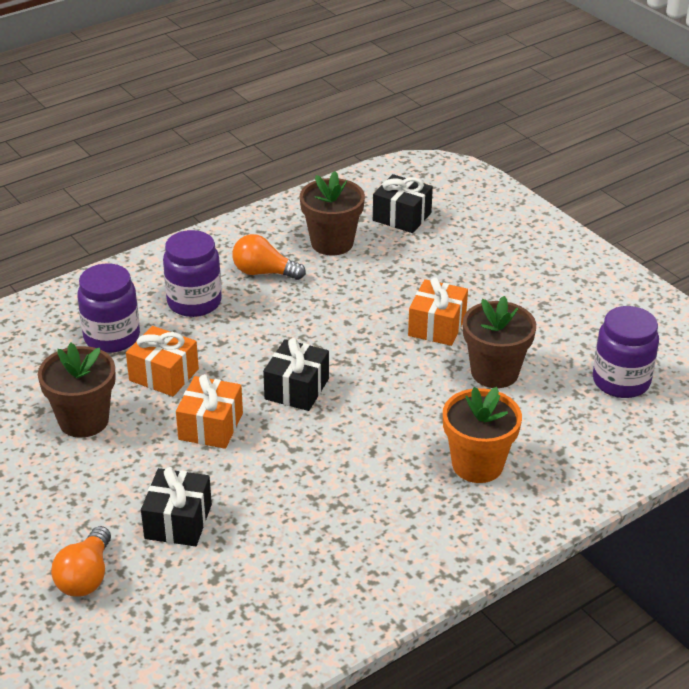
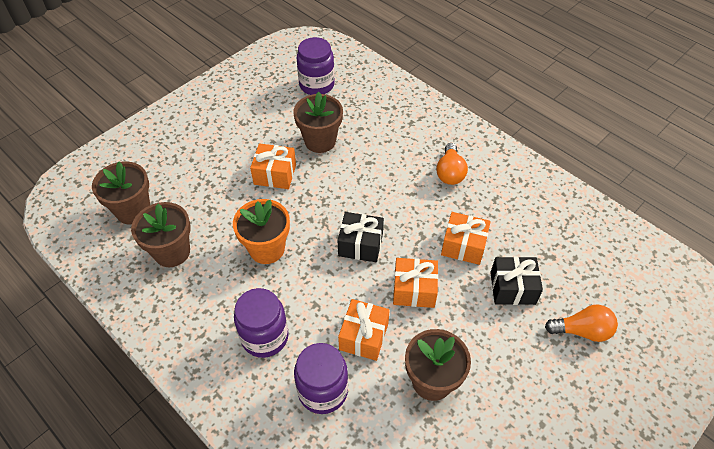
camera: 100 degrees left, 15 degrees up
orange light bulb [232,234,306,280] -> orange light bulb moved to [436,143,468,185]
black gift [373,174,433,233] -> brown flower pot [92,161,150,224]
orange flower pot [443,387,522,483] -> orange flower pot moved to [233,199,290,264]
none -> orange gift [441,212,491,265]

